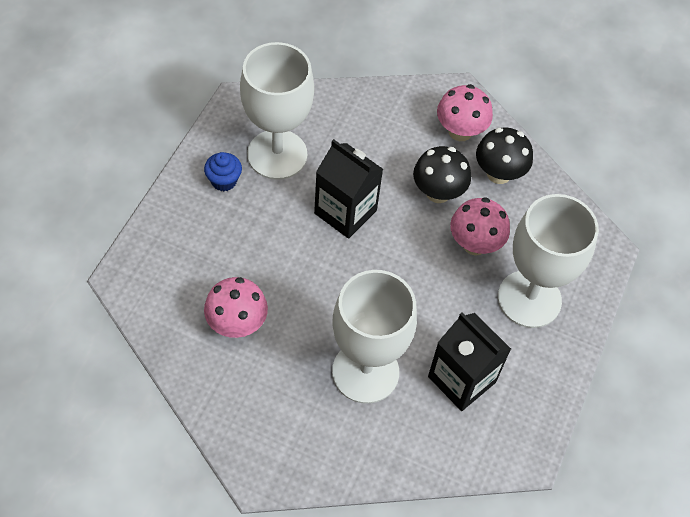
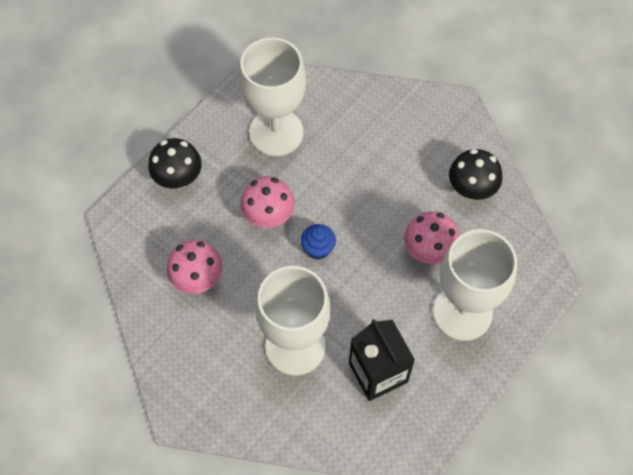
camera: 20 degrees right, 5 degrees up
blue cupcake [204,152,242,191] -> blue cupcake moved to [301,224,336,259]
black carton [314,139,383,239] -> none
black mushroom [413,146,471,203] -> black mushroom moved to [148,138,202,189]
pink mushroom [437,84,493,141] -> pink mushroom moved to [240,176,294,228]

